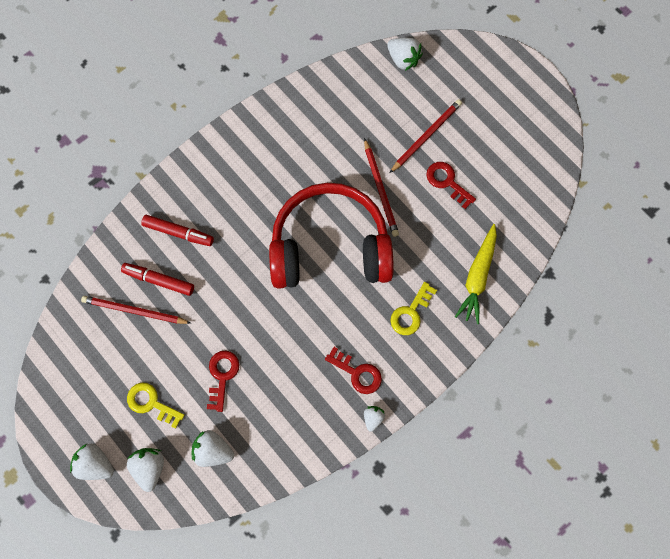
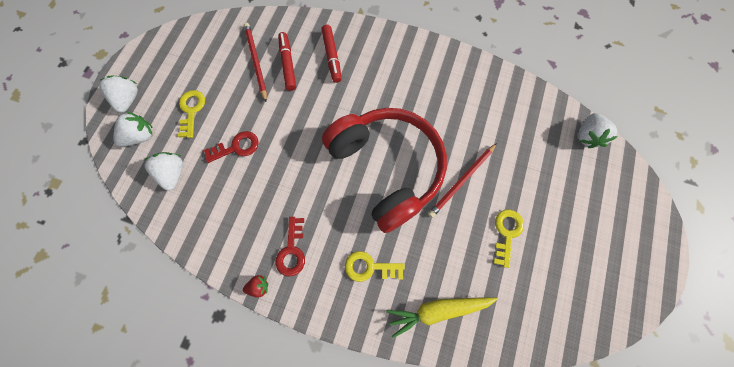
camera: 60 degrees right, 0 degrees up
white strawberry [364,406,385,432] -> red strawberry [243,275,268,297]
red pencil [390,99,462,173] -> none
red key [426,162,476,209] -> yellow key [493,209,524,268]

